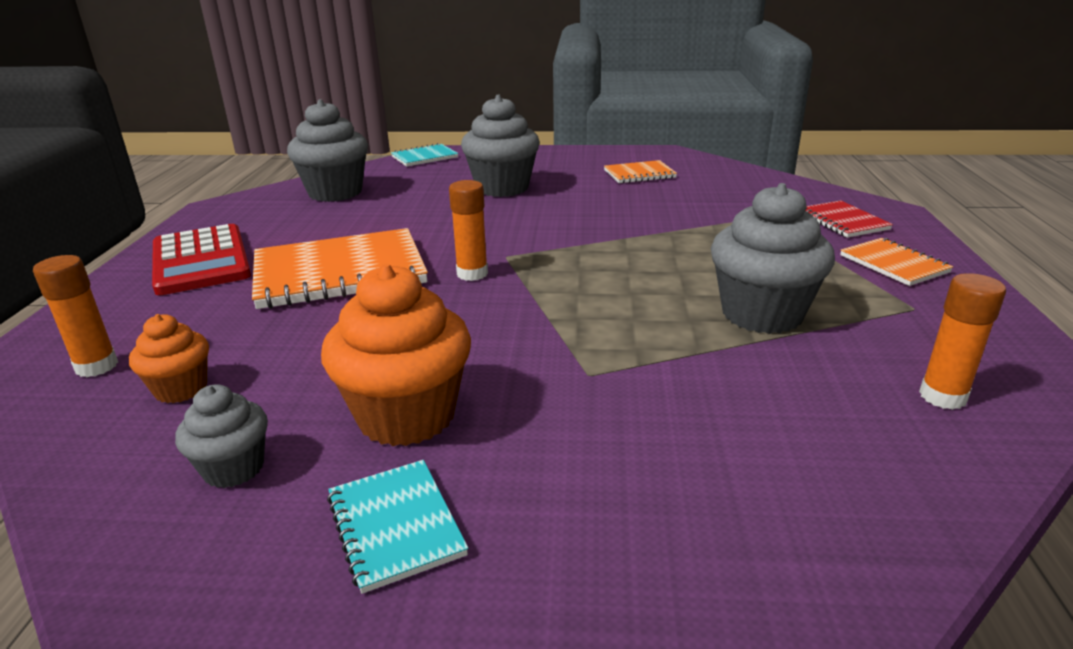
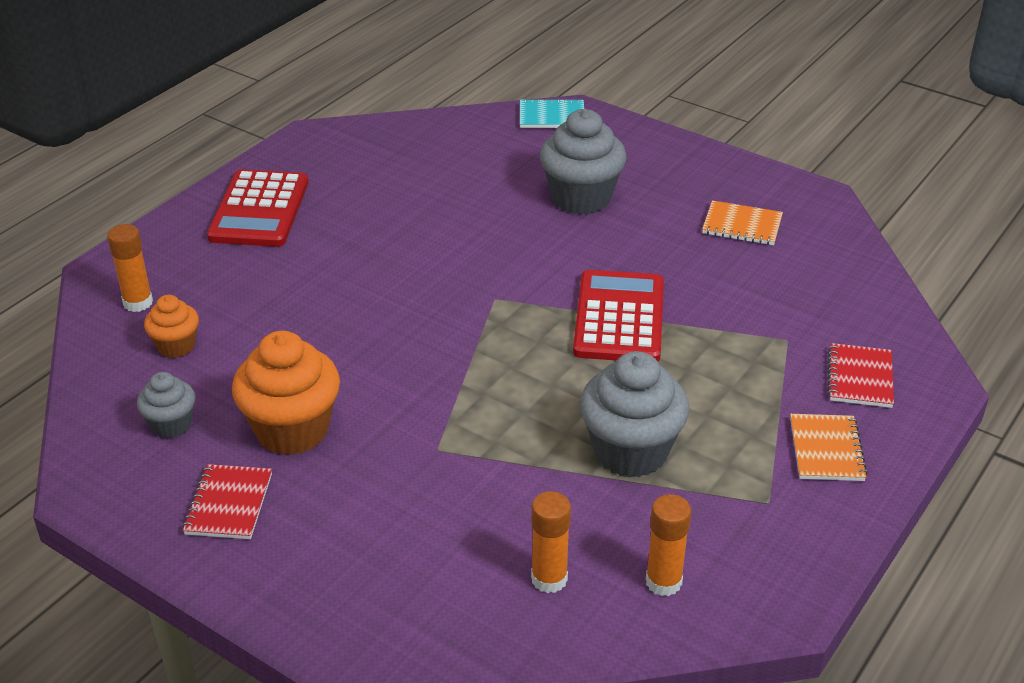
camera: 30 degrees right, 10 degrees up
orange notebook [252,228,428,309] -> none
grey cupcake [287,99,368,202] -> none
turquoise notebook [327,460,468,594] -> red notebook [183,464,272,539]
orange glue stick [449,180,488,281] -> orange glue stick moved to [531,491,571,593]
none -> red calculator [573,270,664,361]

